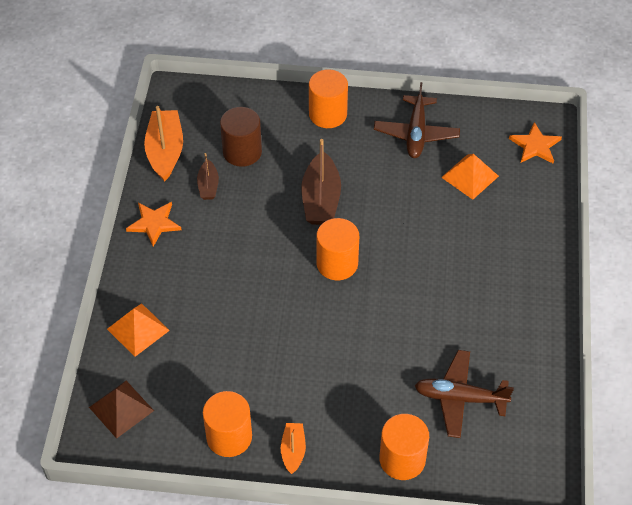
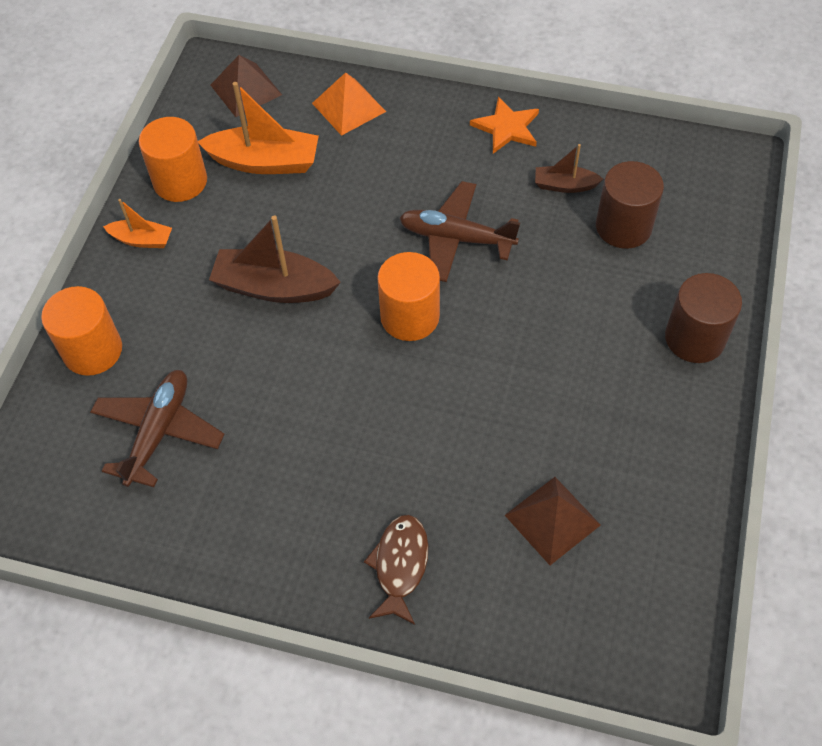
camera: 100 degrees right, 5 degrees up
orange boat [144,106,183,182] -> orange boat moved to [198,82,319,174]
brown boat [302,139,341,225] -> brown boat moved to [209,216,341,303]
orange cylinder [309,69,348,128] -> brown cylinder [665,273,742,363]
brown plane [374,82,460,158] -> brown plane moved to [400,181,520,282]
orange pyramid [441,154,499,200] -> brown pyramid [505,477,601,565]
orange star [509,122,562,163] -> none
none -> brown fish [364,515,429,625]

